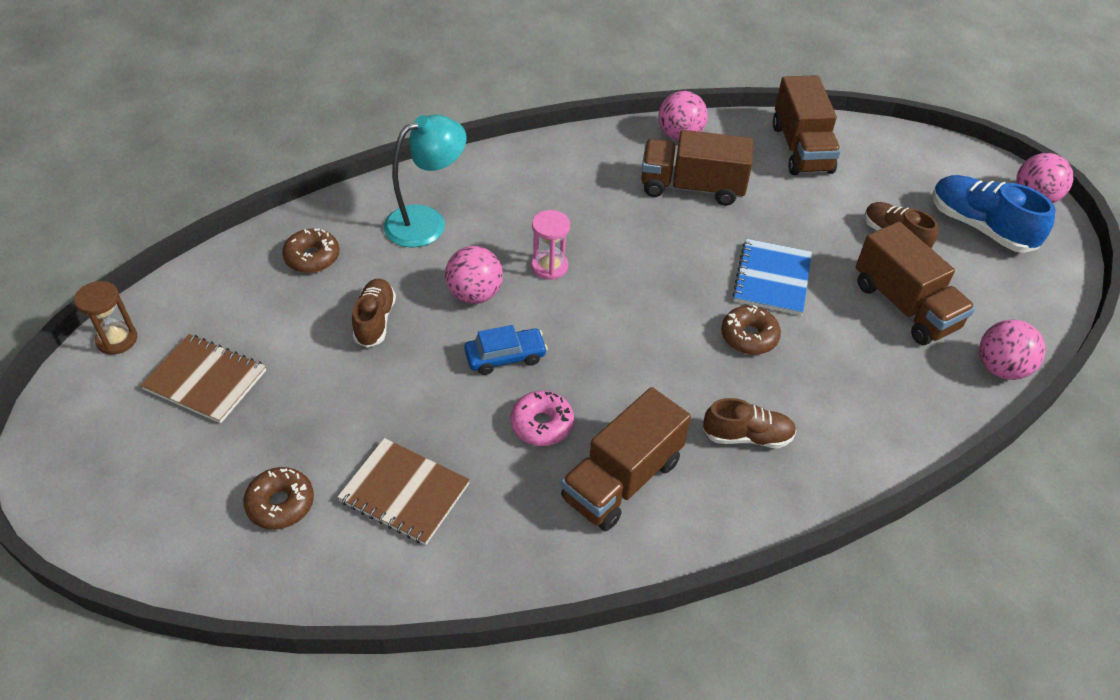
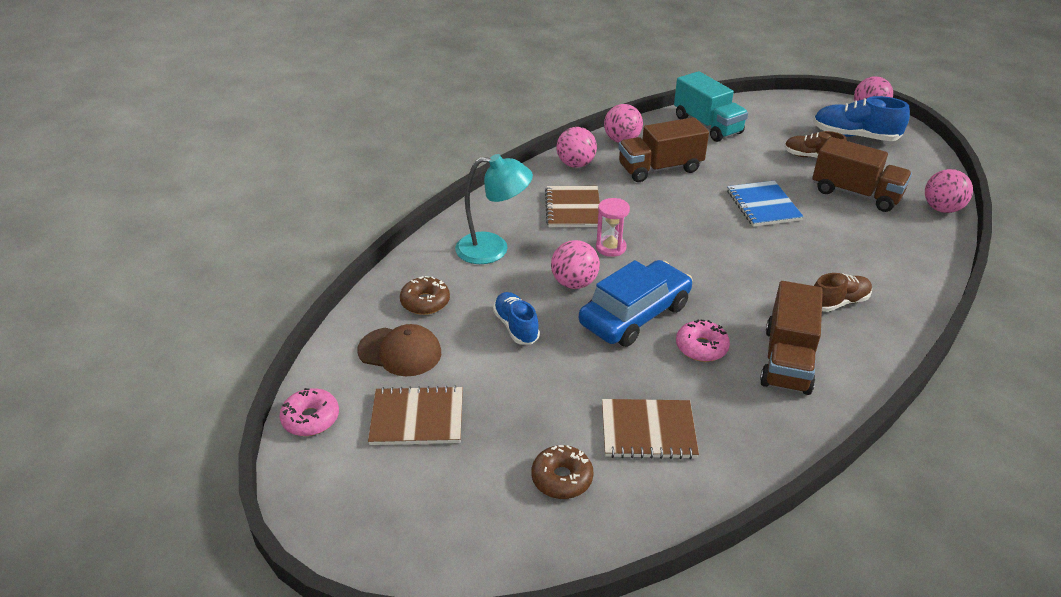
camera: 25 degrees left, 10 degrees down
brown hourglass [74,281,137,355] -> pink donut [279,388,339,436]
brown shoe [352,278,396,348] -> blue shoe [493,292,540,345]
turquoise lamp [384,114,466,248] -> turquoise lamp turned 60 degrees clockwise [455,154,533,264]
blue car [464,325,548,375] -> blue car [579,260,693,347], size x1.85
brown donut [721,305,781,355] -> none
brown truck [773,75,841,175] -> turquoise truck [674,71,748,142]
none -> brown cap [357,324,441,376]
none -> brown notebook [545,186,600,227]
none -> pink ball [557,127,597,168]

